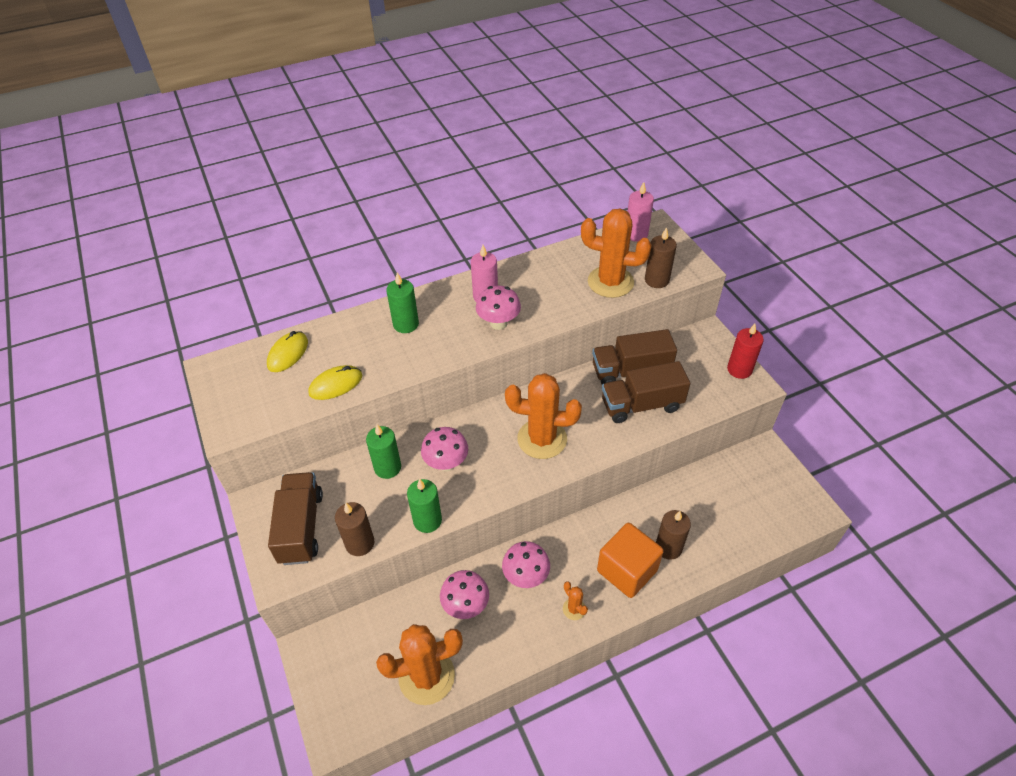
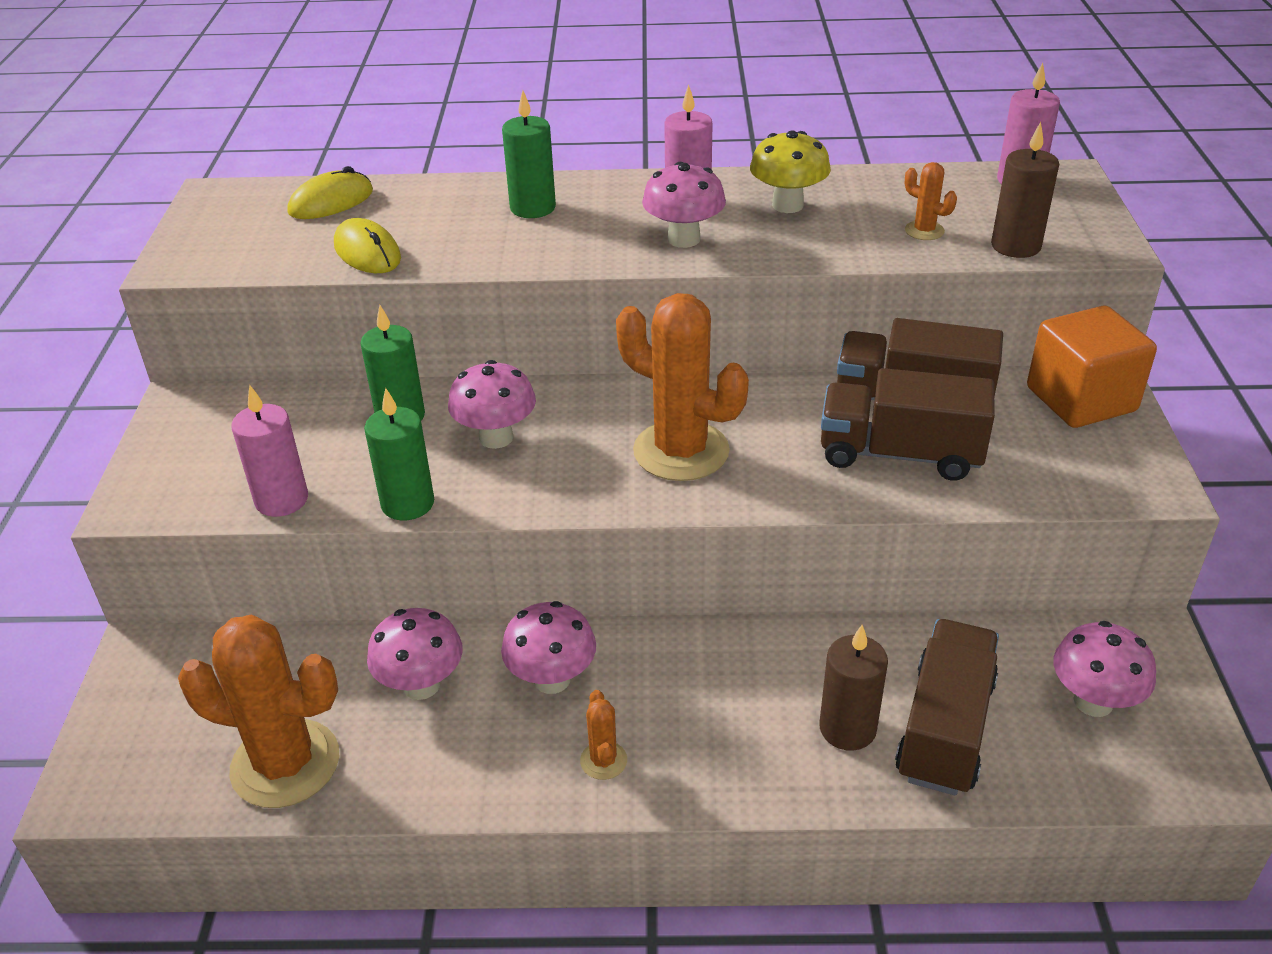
camera: 25 degrees right, 10 degrees down
brown truck [268,472,323,565] -> brown truck moved to [895,619,999,795]
yellow mouse [308,365,363,400] -> yellow mouse turned 60 degrees clockwise [334,218,401,273]
brown candle [335,502,375,556] -> pink candle [231,385,308,517]
orange cactus [581,209,651,298] -> orange cactus [905,162,957,240], size x0.44
orange cube [597,523,664,598] -> orange cube moved to [1027,306,1157,428]
red candle [727,324,764,379] -> none
none -> yellow mushroom [750,130,831,213]
none -> pink mushroom [1054,621,1156,717]

